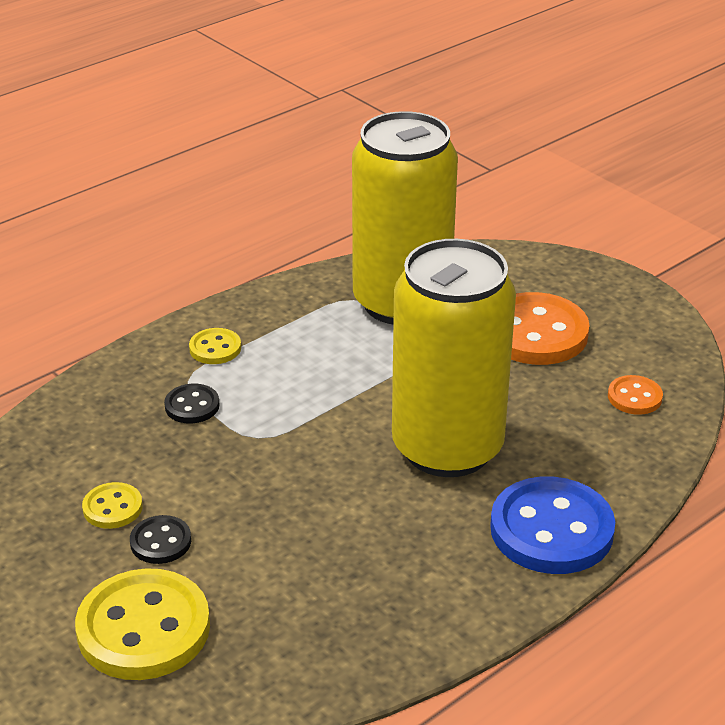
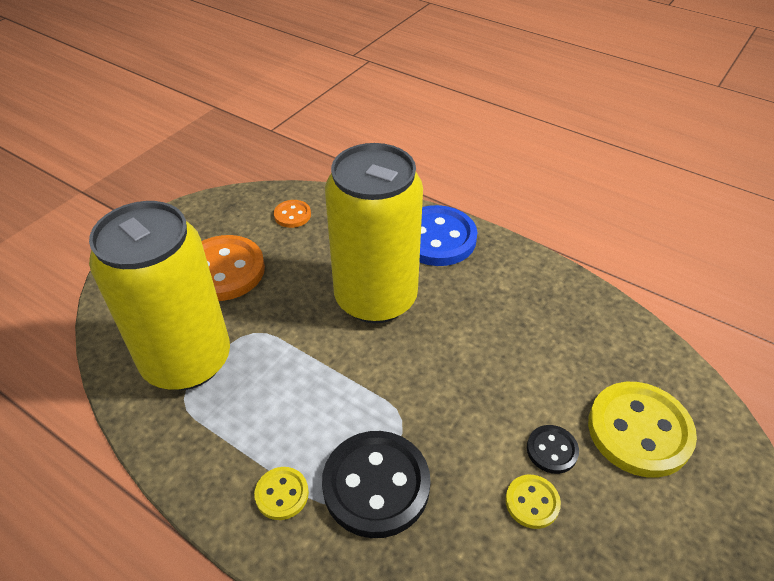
camera: 105 degrees left, 10 degrees up
black button [164,384,220,423] -> black button [322,431,431,538], size x2.04

